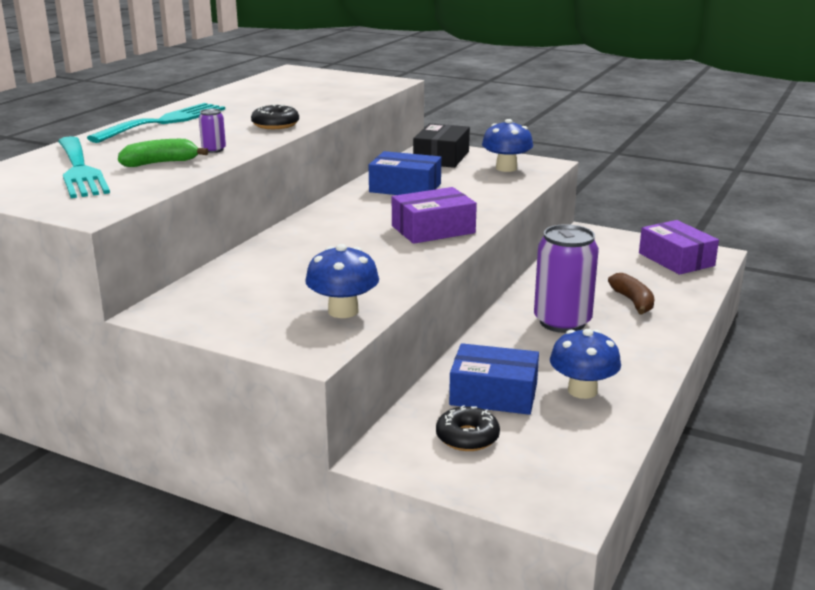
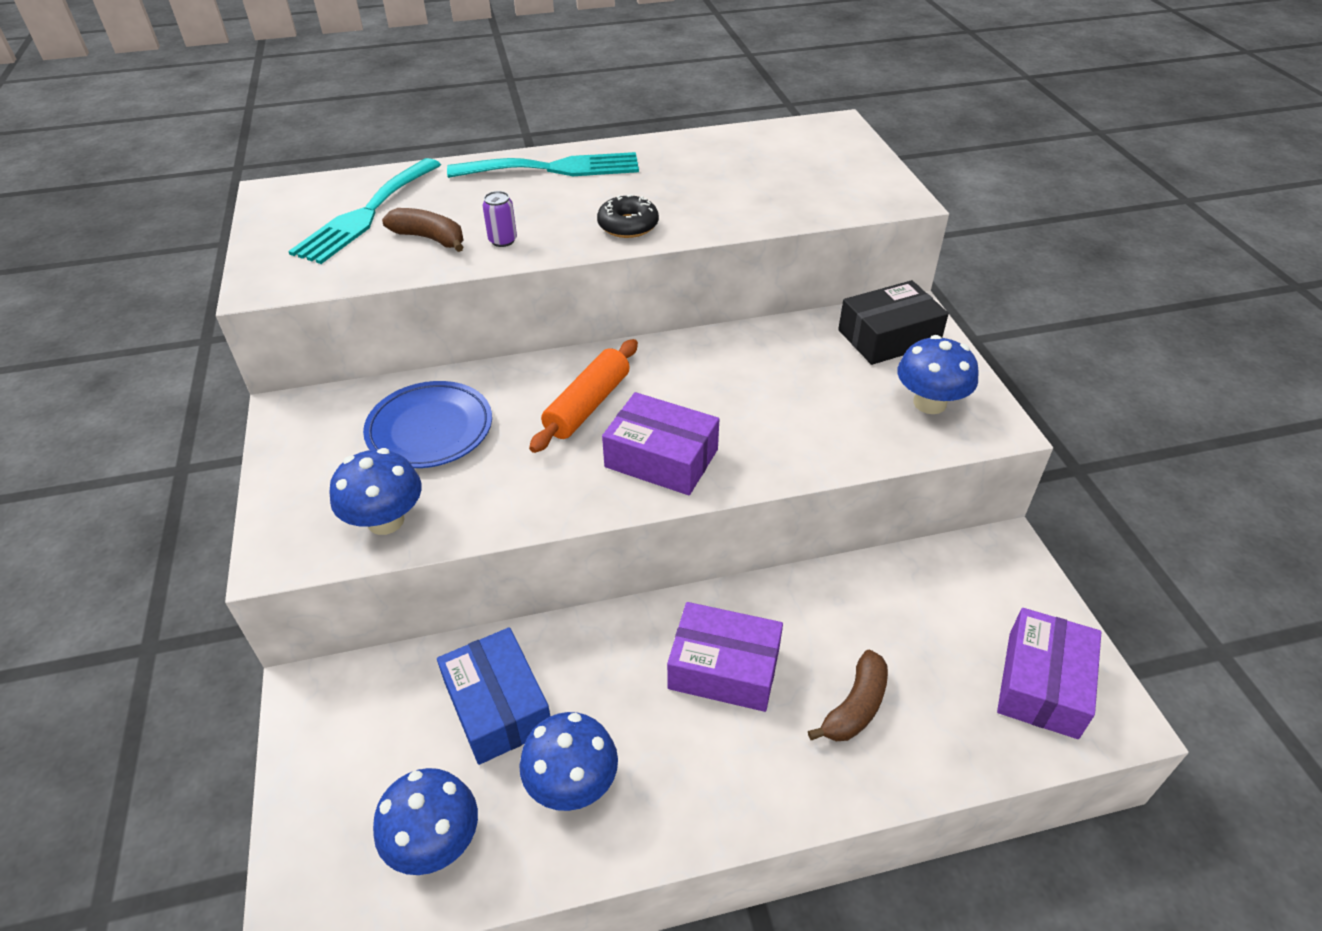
camera: 50 degrees right, 20 degrees up
green banana [118,139,208,167] -> brown banana [382,208,463,252]
blue box [369,151,441,195] -> none
black donut [436,405,500,451] -> none
purple can [534,224,599,333] -> purple box [667,602,783,712]
none -> blue plate [363,381,492,468]
none -> blue mushroom [373,768,478,875]
none -> orange rolling pin [529,339,638,453]

